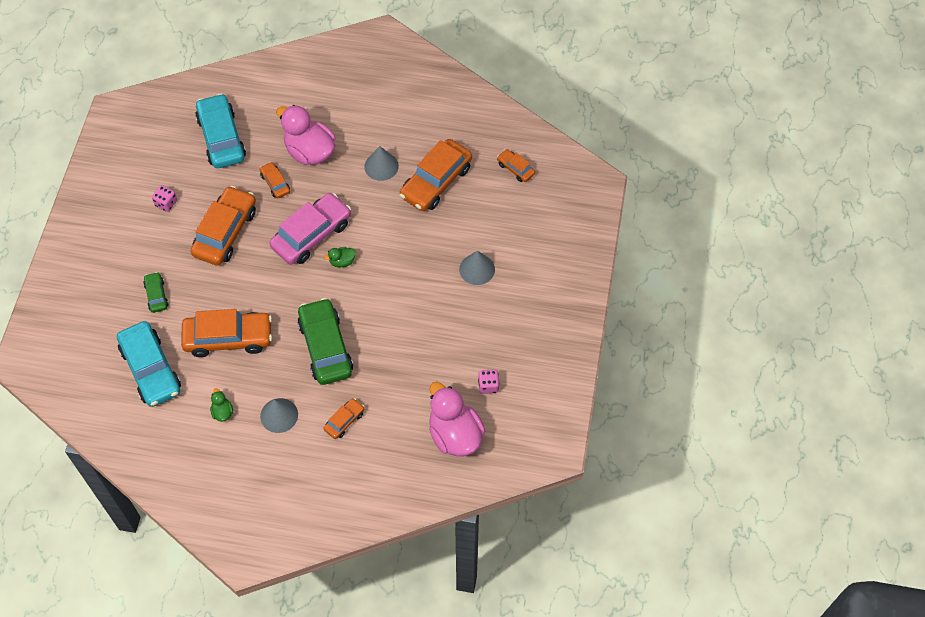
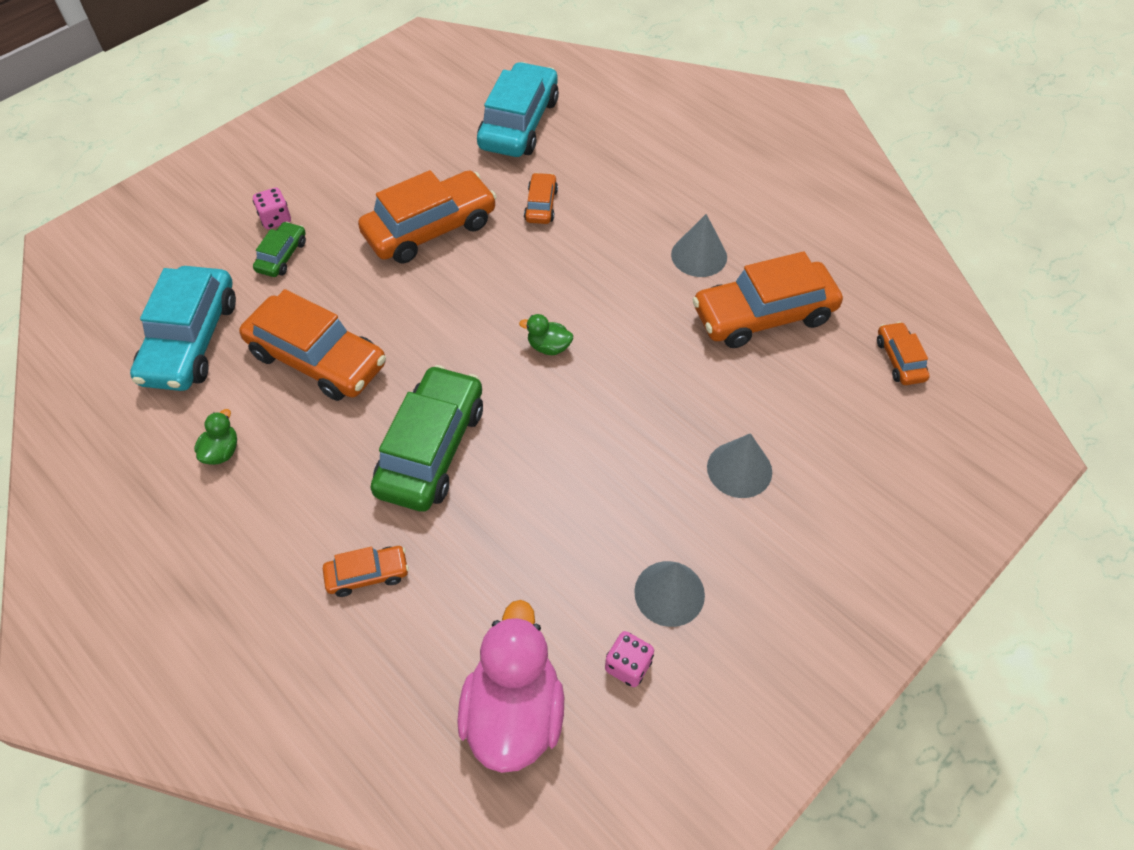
camera: 35 degrees right, 5 degrees down
pink dice [152,185,177,212] -> pink dice moved to [253,188,291,229]
grey cone [260,398,298,433] -> grey cone moved to [634,561,705,627]
pink car [269,193,351,265] -> none
pink duck [276,105,335,165] -> none

